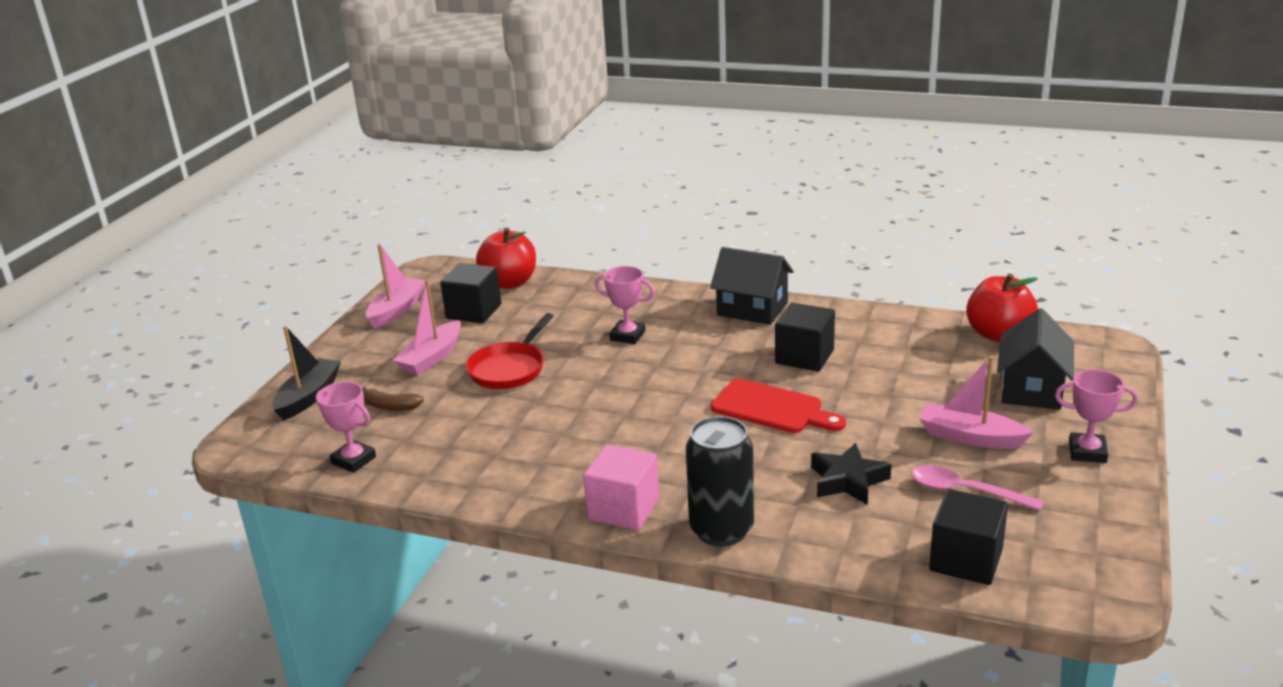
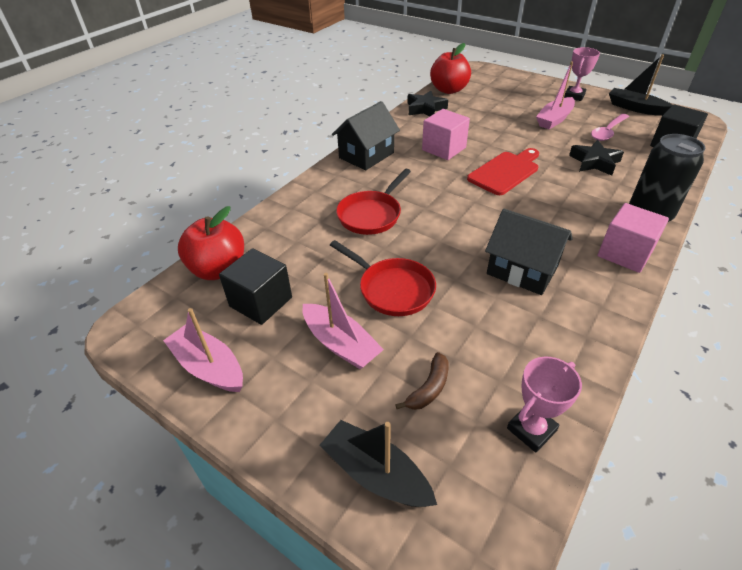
camera: 75 degrees left, 15 degrees up
pink trophy [595,266,655,344] -> red pan [336,169,411,235]
black cube [775,303,835,372] -> pink cube [422,109,470,160]
black house [997,308,1074,410] -> black house moved to [485,209,572,295]
none -> black star [407,91,448,117]
none -> black boat [609,54,672,116]

